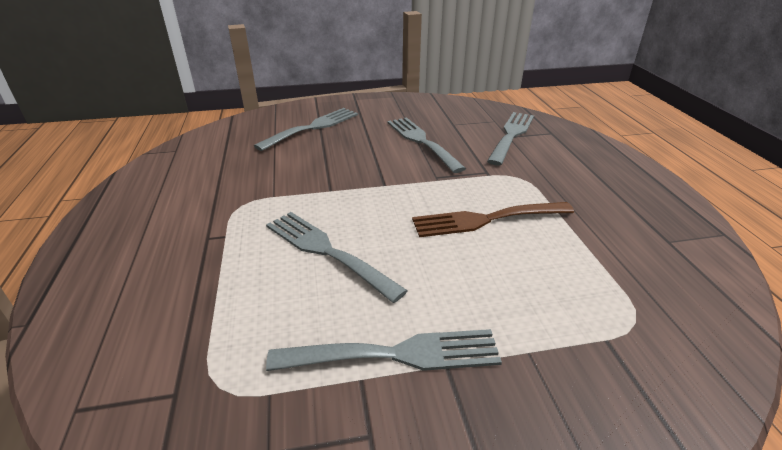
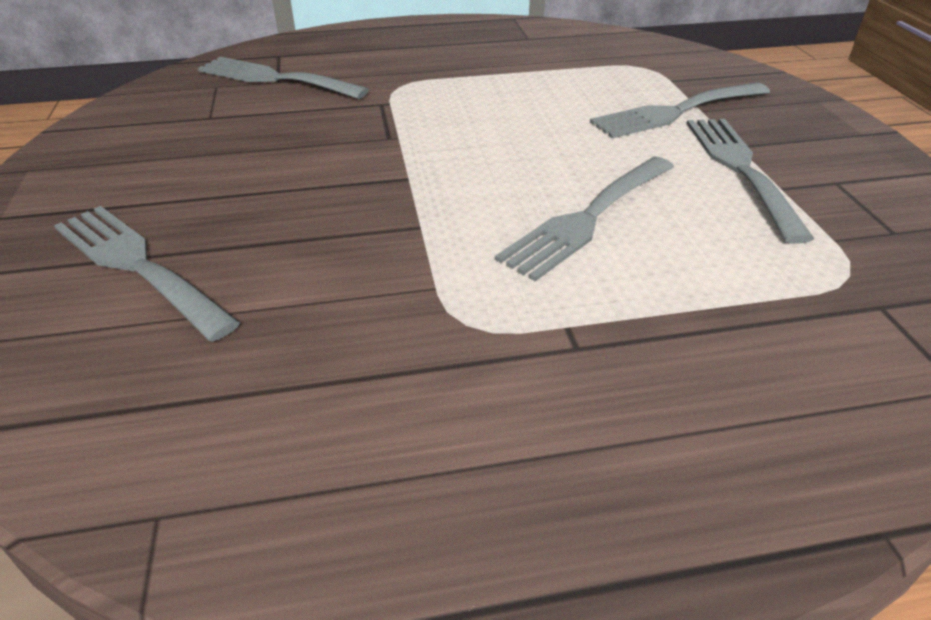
camera: 90 degrees left, 5 degrees up
grey fork [387,117,466,173] -> grey fork moved to [590,82,770,138]
brown fork [412,202,574,237] -> none

